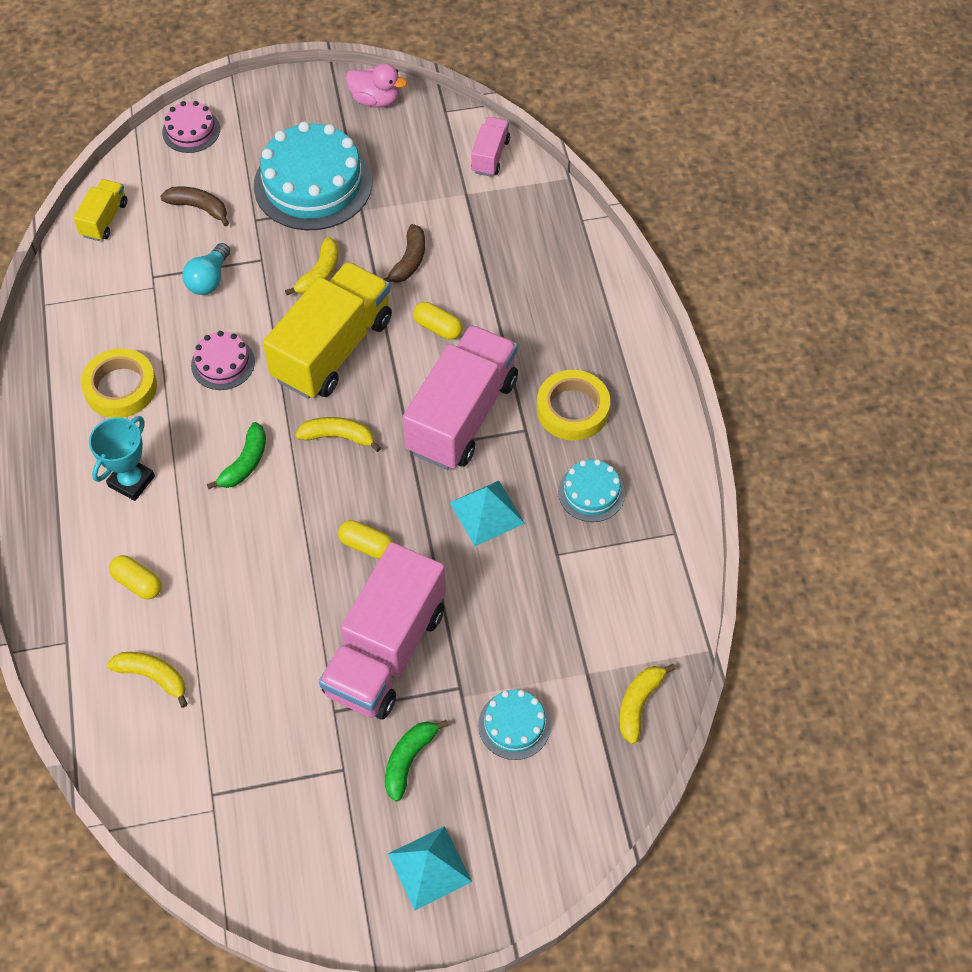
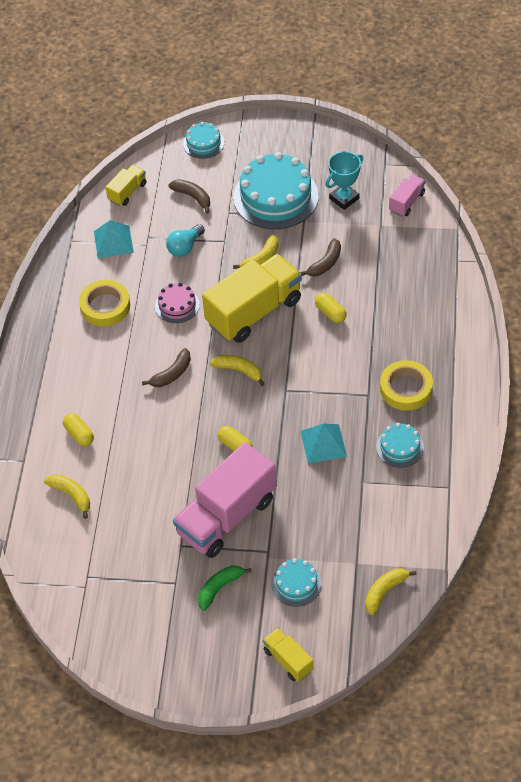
camera: 20 degrees right, 5 degrees down
turquoise trophy [89,416,155,501] -> turquoise trophy moved to [326,151,363,210]
pink cake [162,101,220,153] -> turquoise cake [183,122,224,159]
green banana [207,422,266,489] -> brown banana [142,348,191,387]
pink duck [346,63,407,108] -> none
turquoise pyramid [388,826,472,910] -> turquoise pyramid moved to [94,220,134,258]
pink truck [402,325,518,470] -> none
none -> yellow truck [263,628,313,682]

